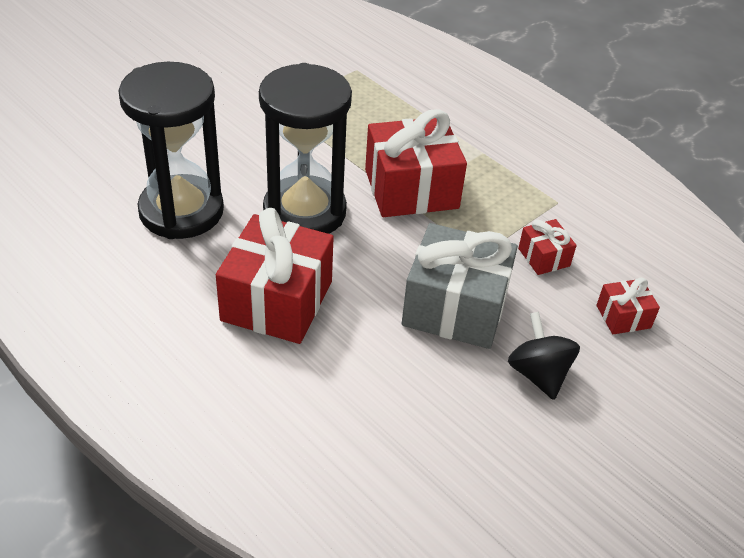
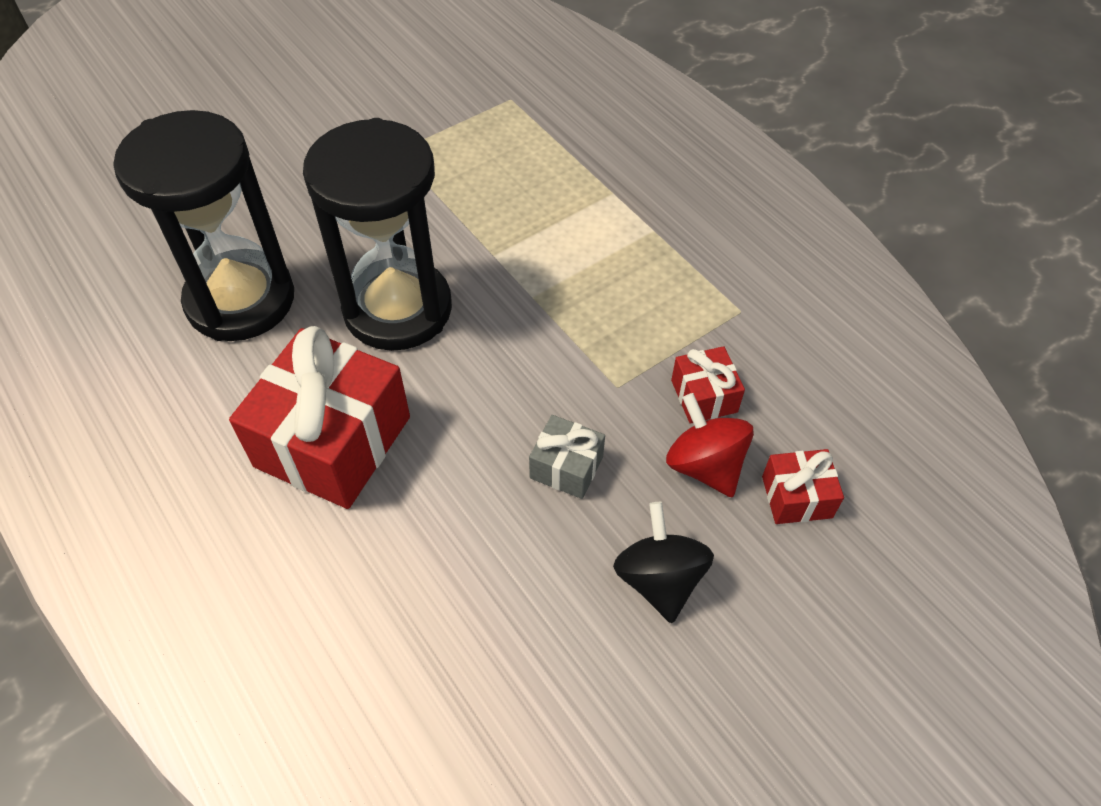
camera: 10 degrees right, 10 degrees up
red gift [365,109,467,217] -> none
grey gift [402,223,518,349] -> grey gift [529,415,605,499], size x0.48
none -> red spinning top [666,393,754,498]

